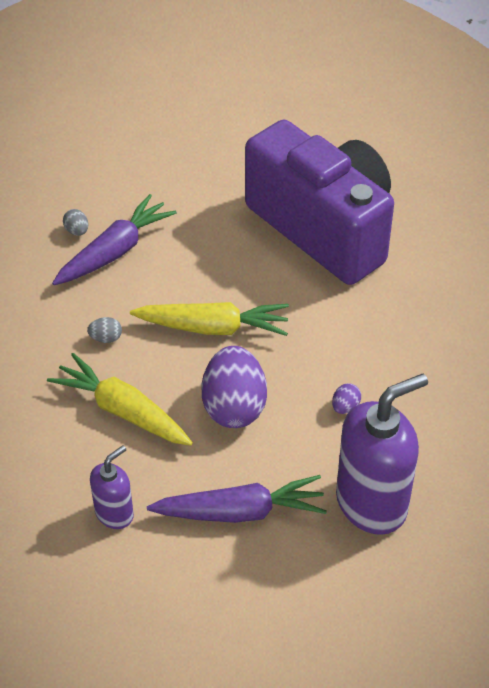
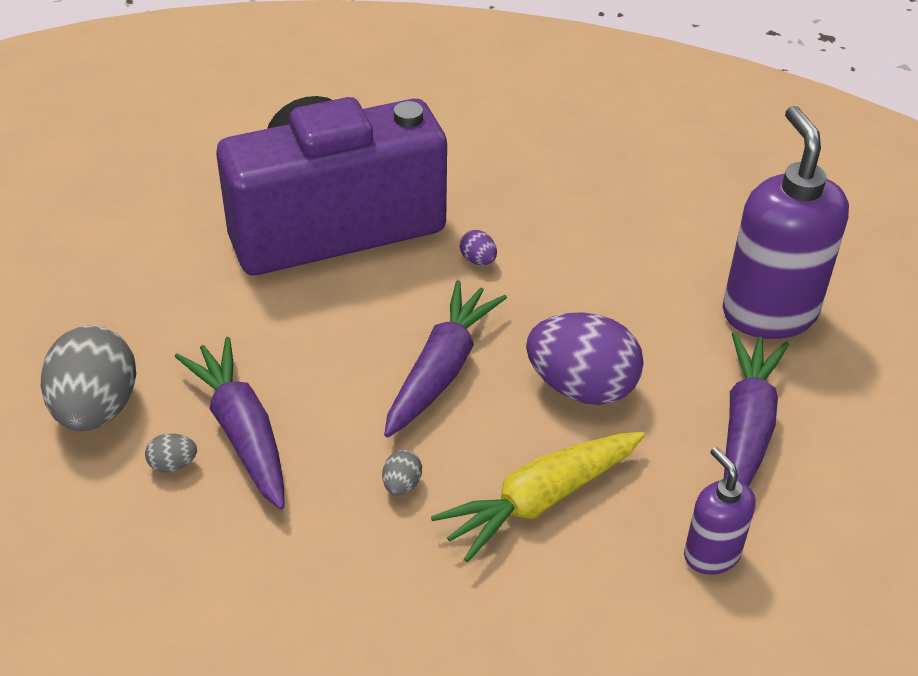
camera: 70 degrees left, 5 degrees down
yellow carrot [130,302,289,336] -> purple carrot [384,280,507,438]
purple egg [332,383,361,414] -> purple egg moved to [460,230,497,265]
none -> grey egg [41,325,136,431]

